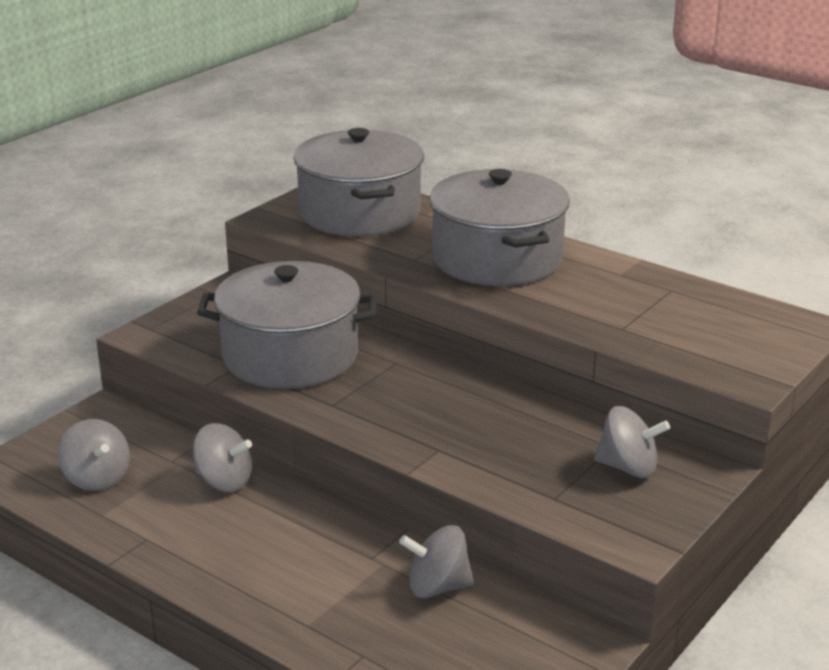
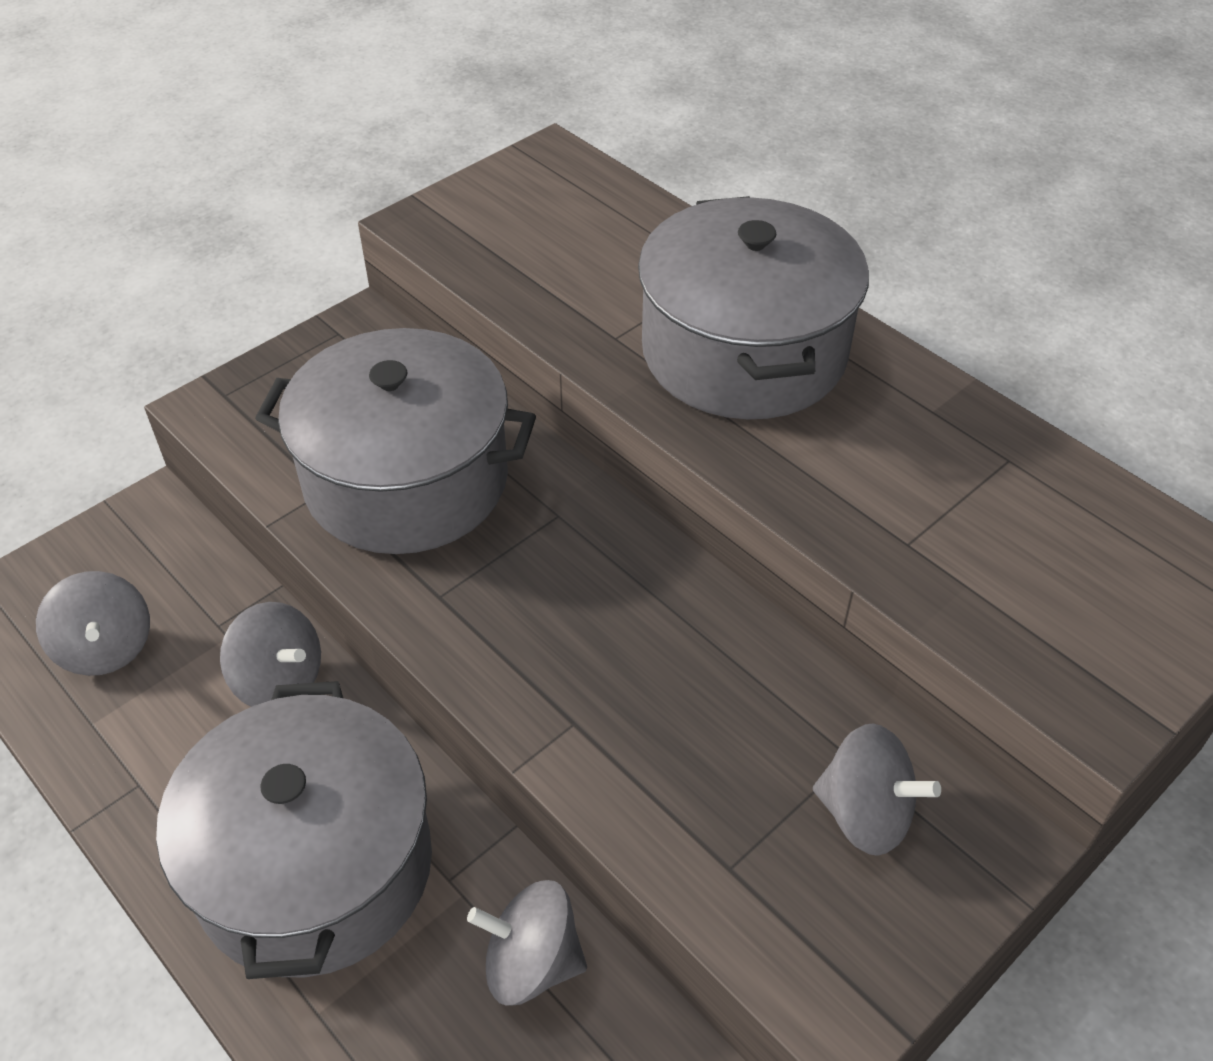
camera: 10 degrees right, 20 degrees up
grey pot [293,128,424,236] -> grey pot moved to [156,681,432,979]

